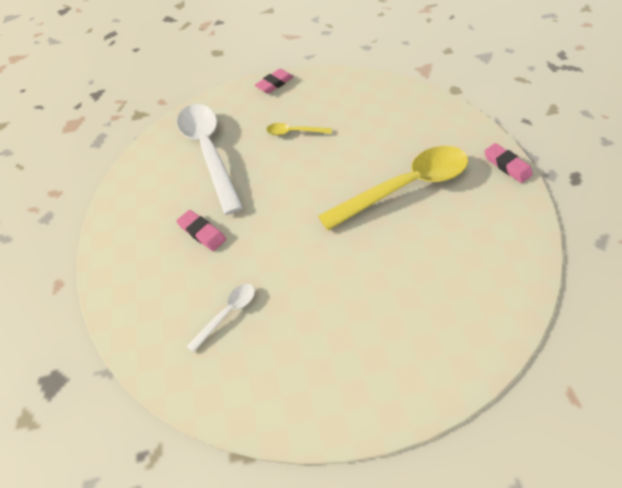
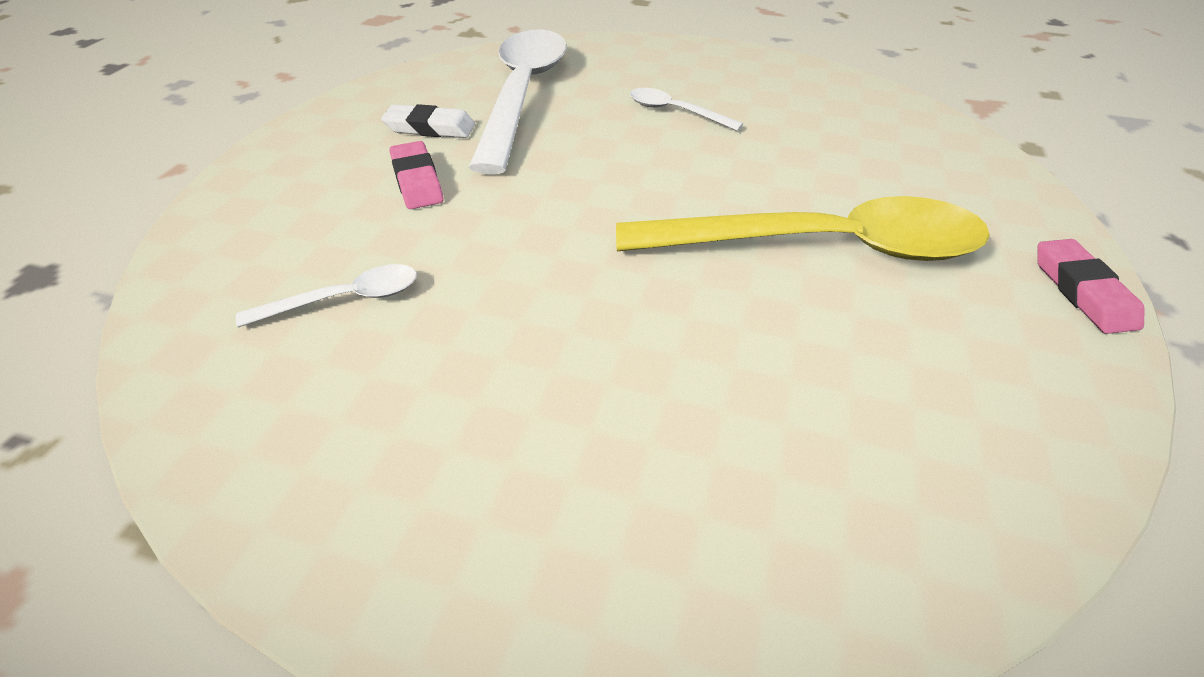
camera: 25 degrees right, 10 degrees down
pink eraser [255,69,293,94] -> none
yellow spoon [266,123,331,136] -> white spoon [630,88,743,131]
none -> white eraser [381,104,475,138]

